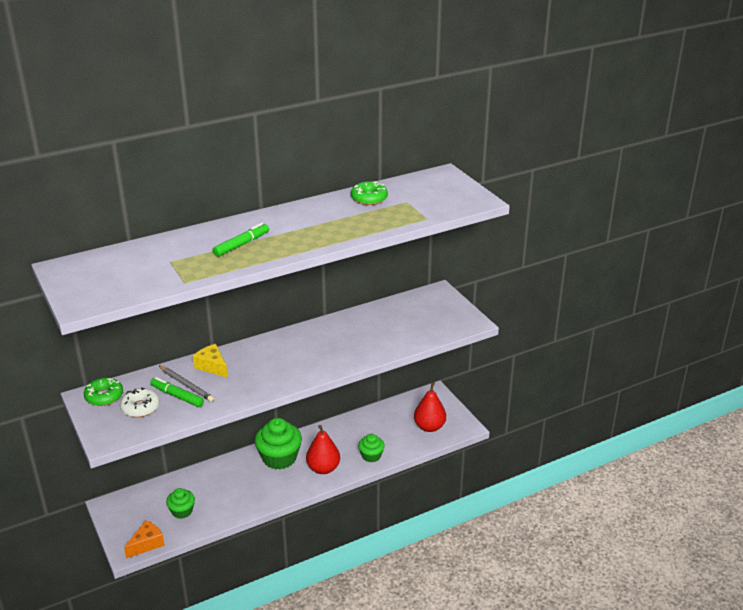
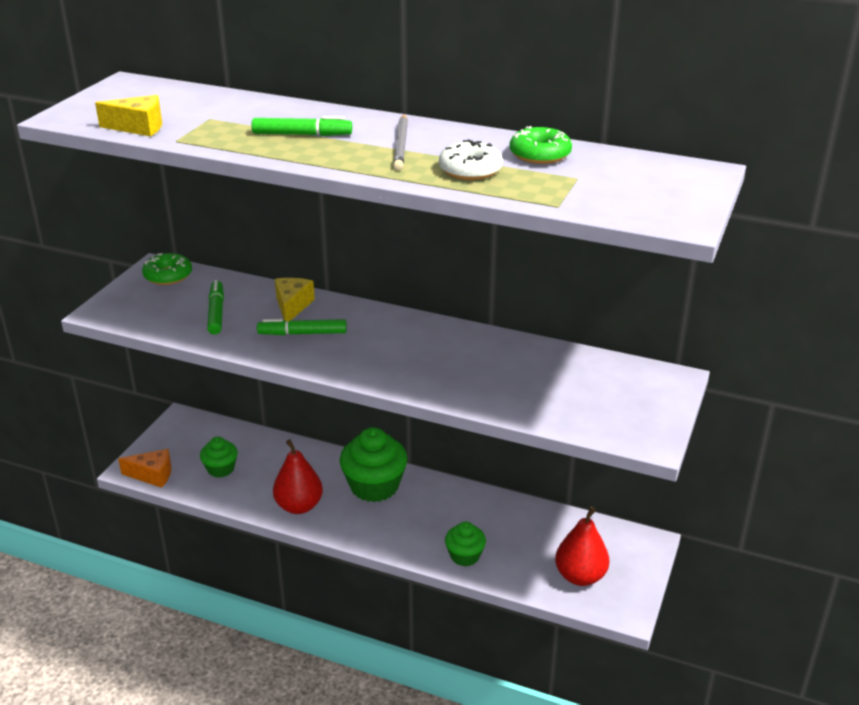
camera: 50 degrees right, 0 degrees up
white donut [120,387,160,417] -> white donut moved to [439,139,503,180]
grey pencil [159,366,214,402] -> grey pencil moved to [393,114,408,170]
red pear [306,425,340,474] -> red pear moved to [273,439,323,514]
none -> yellow cheese [95,95,162,136]
none -> green marker [257,319,347,335]

